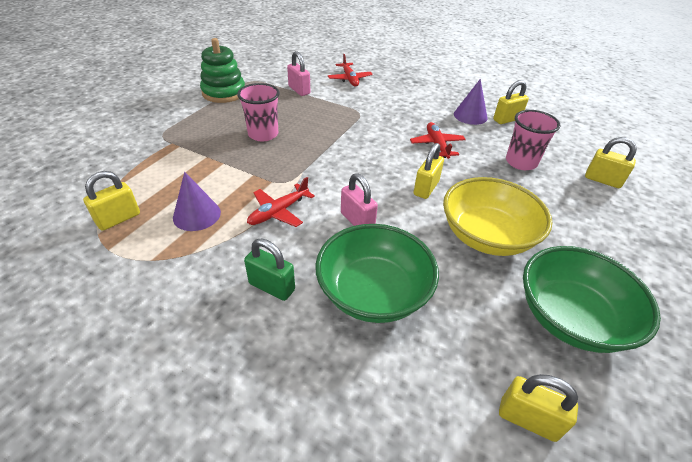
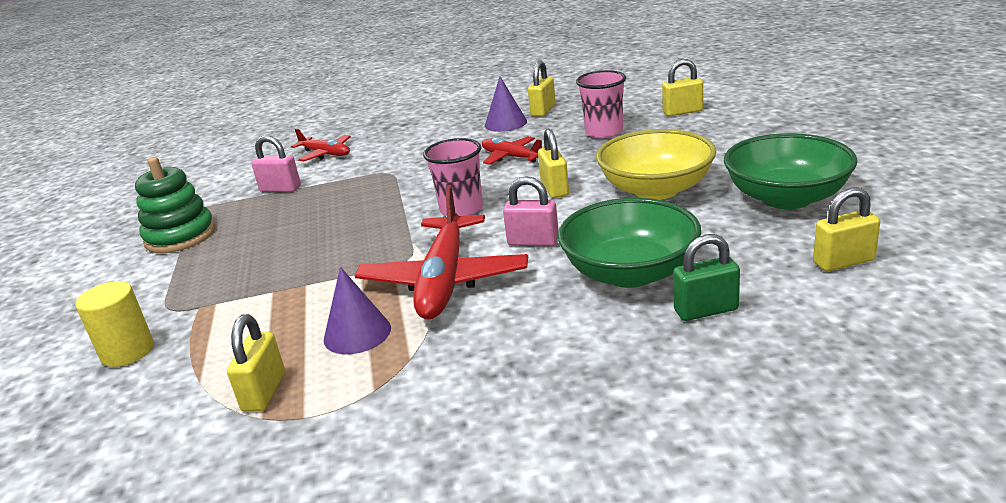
camera: 35 degrees left, 15 degrees down
pink cup [237,83,280,141] -> pink cup moved to [423,138,483,216]
green padlock [244,239,295,301] -> green padlock moved to [673,234,740,321]
red plane [247,177,315,227] -> red plane [355,185,528,319], size x1.83
none -> yellow cylinder [75,281,154,367]

